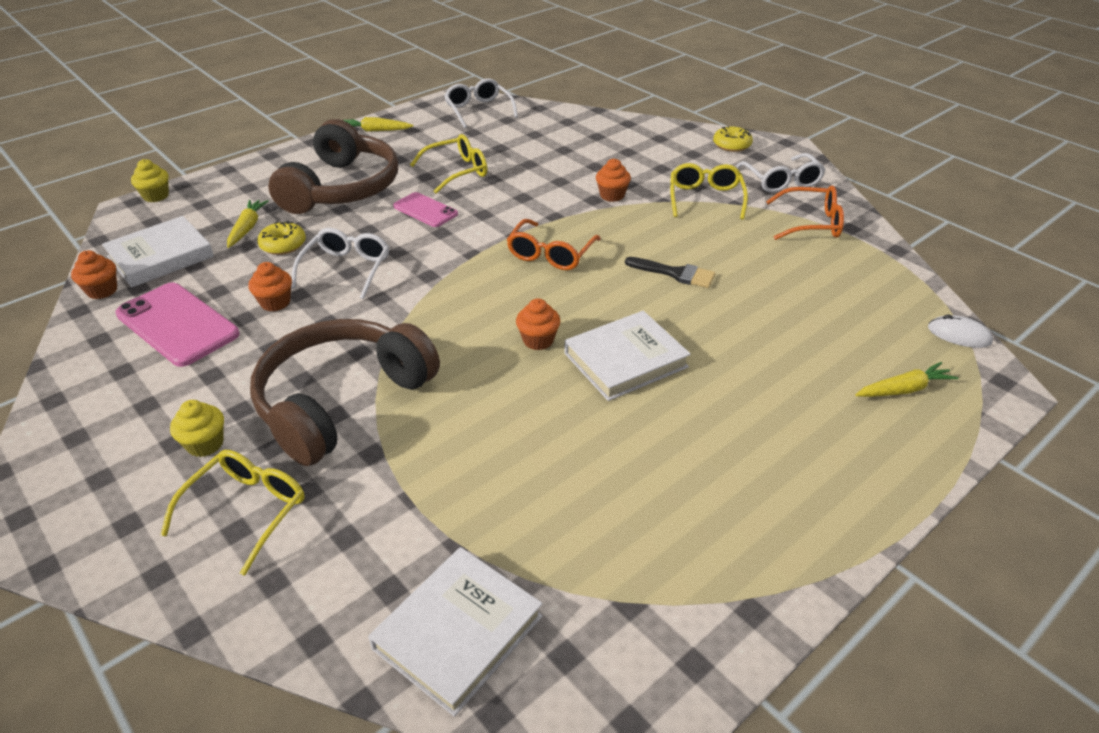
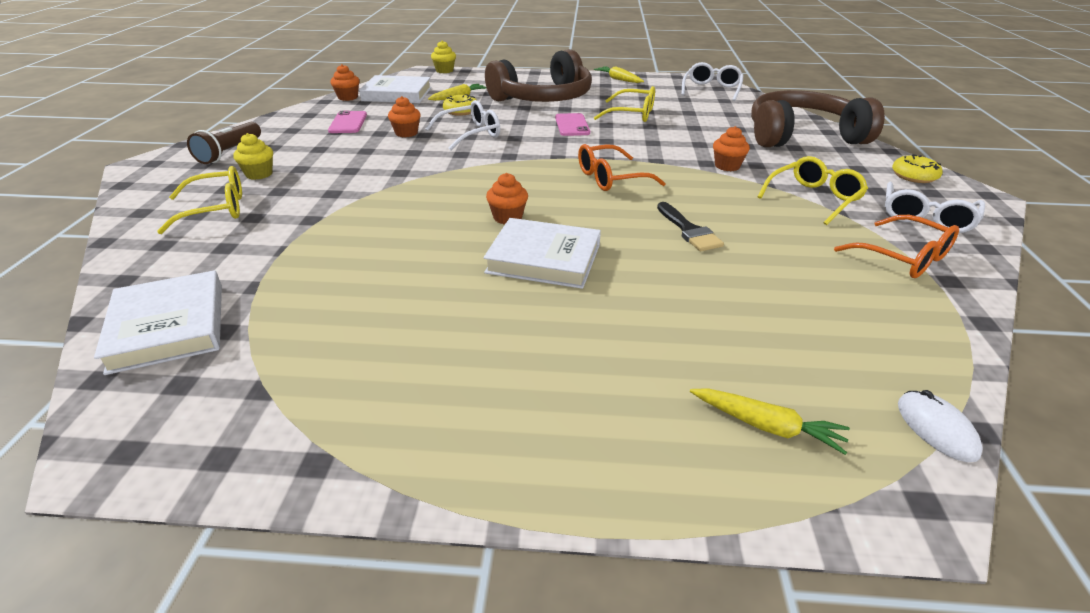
camera: 45 degrees right, 5 degrees down
pink phone [115,282,240,367] -> pink phone [328,111,367,133], size x0.59
brown headphones [250,319,440,466] -> brown headphones moved to [751,90,885,147]
white book [368,547,543,717] -> white book turned 75 degrees clockwise [94,270,222,375]
none -> brown flashlight [187,122,261,164]

